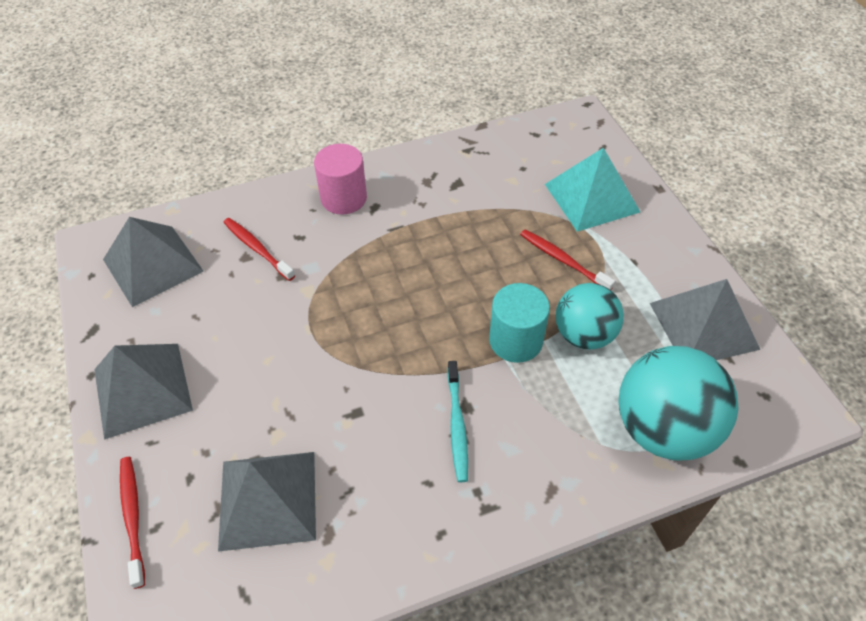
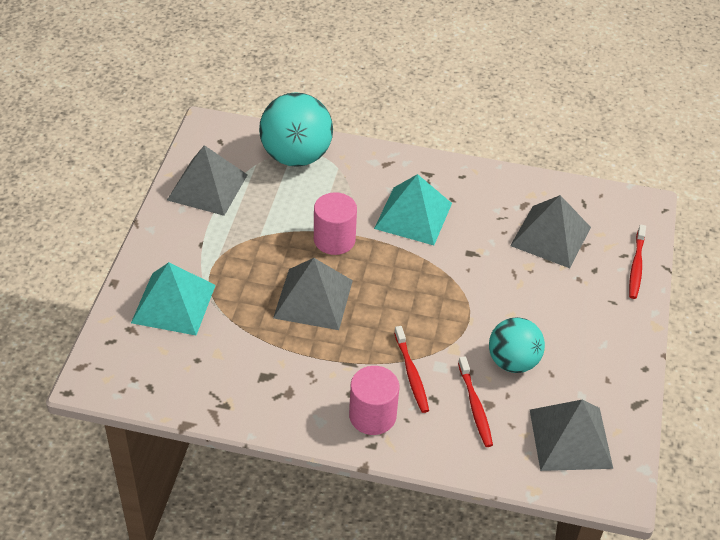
camera: 150 degrees left, 5 degrees down
grey pyramid [94,344,193,440] -> grey pyramid moved to [273,258,353,330]
turquoise toothbrush [447,361,468,482] -> turquoise pyramid [374,174,452,245]
turquoise cylinder [489,283,550,363] -> pink cylinder [314,192,357,255]
red toothbrush [520,230,615,290] -> red toothbrush moved to [394,326,429,413]
turquoise ball [556,283,624,350] -> turquoise ball moved to [489,317,545,373]

